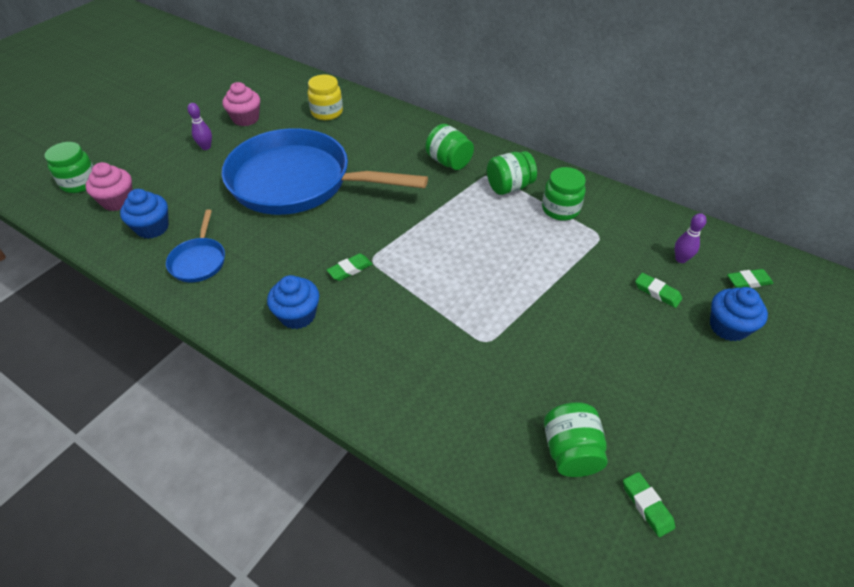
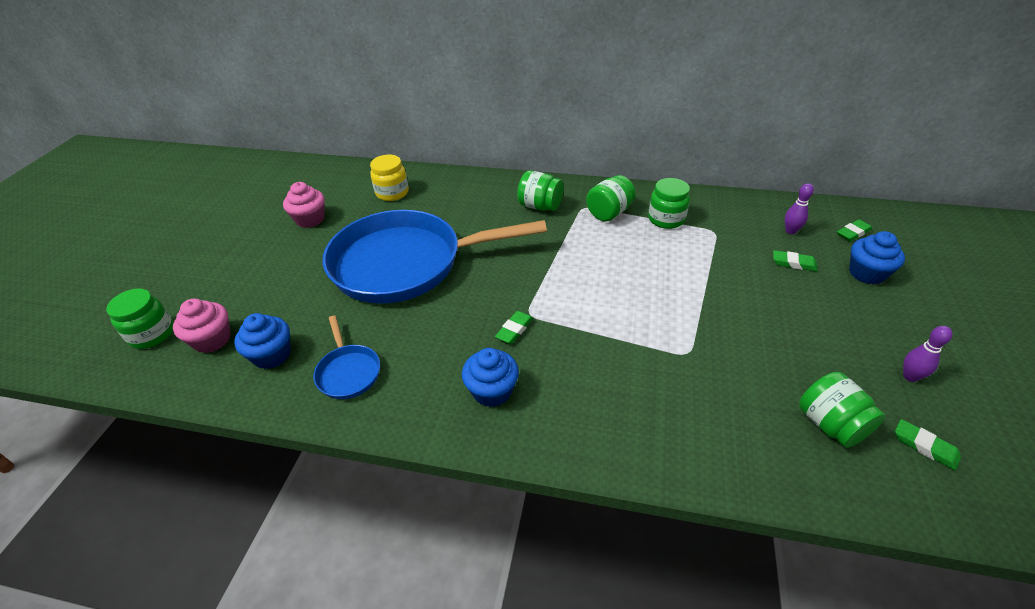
camera: 20 degrees left, 5 degrees down
purple bowling pin [187,103,212,150] -> purple bowling pin moved to [903,326,953,382]

